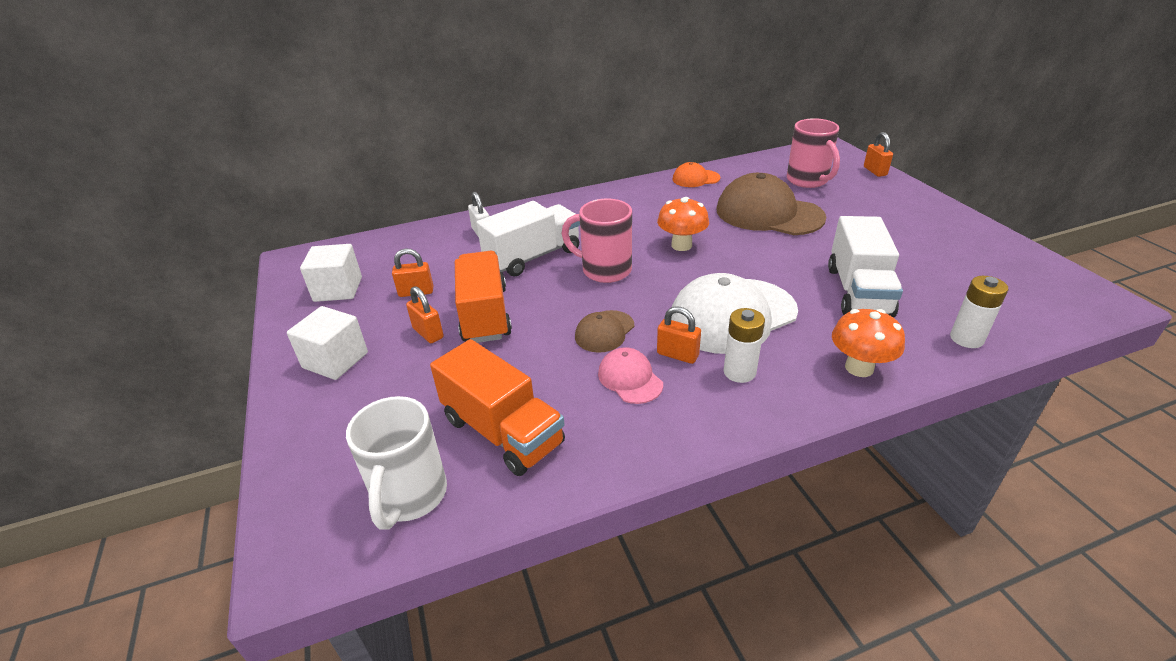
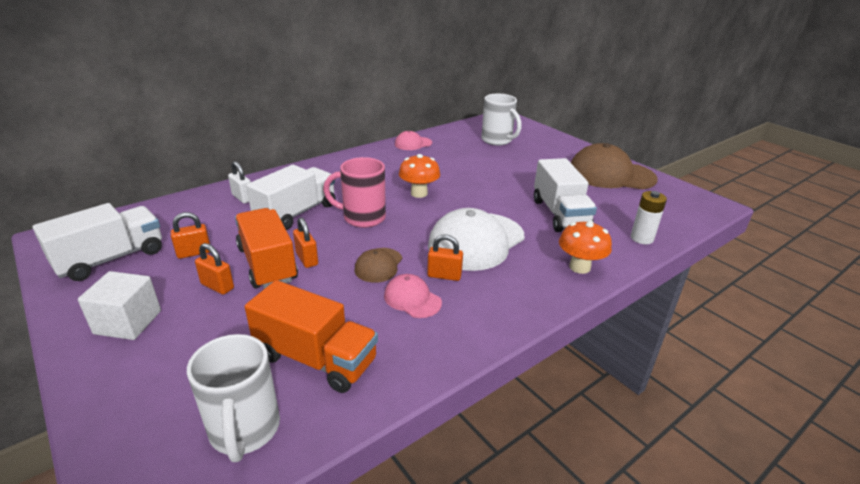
camera: 20 degrees left, 5 degrees down
white cube [300,244,362,302] -> white truck [32,203,162,281]
orange cap [673,162,720,187] -> pink cap [395,131,432,150]
brown cap [717,173,826,235] -> brown cap moved to [571,143,658,189]
white battery [724,308,765,383] -> none
pink mug [787,118,840,188] -> white mug [481,94,522,145]
orange padlock [864,132,893,177] -> orange padlock moved to [293,217,318,268]

